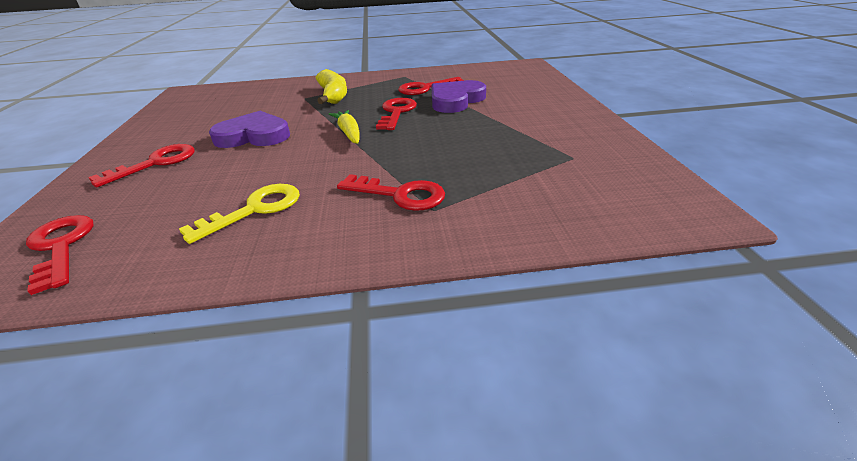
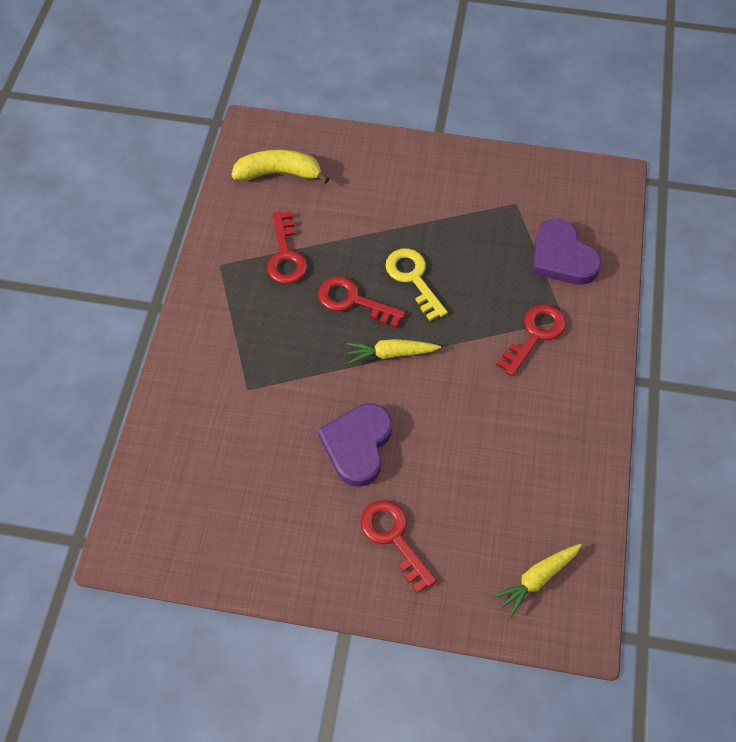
camera: 75 degrees left, 25 degrees up
red key [26,215,93,295] -> yellow carrot [493,544,582,617]
yellow key [179,184,300,244] -> yellow key moved to [385,248,448,321]
yellow banana [316,69,347,104] -> yellow banana moved to [231,149,330,183]
purple heart [431,80,486,113] -> purple heart moved to [533,219,602,285]

